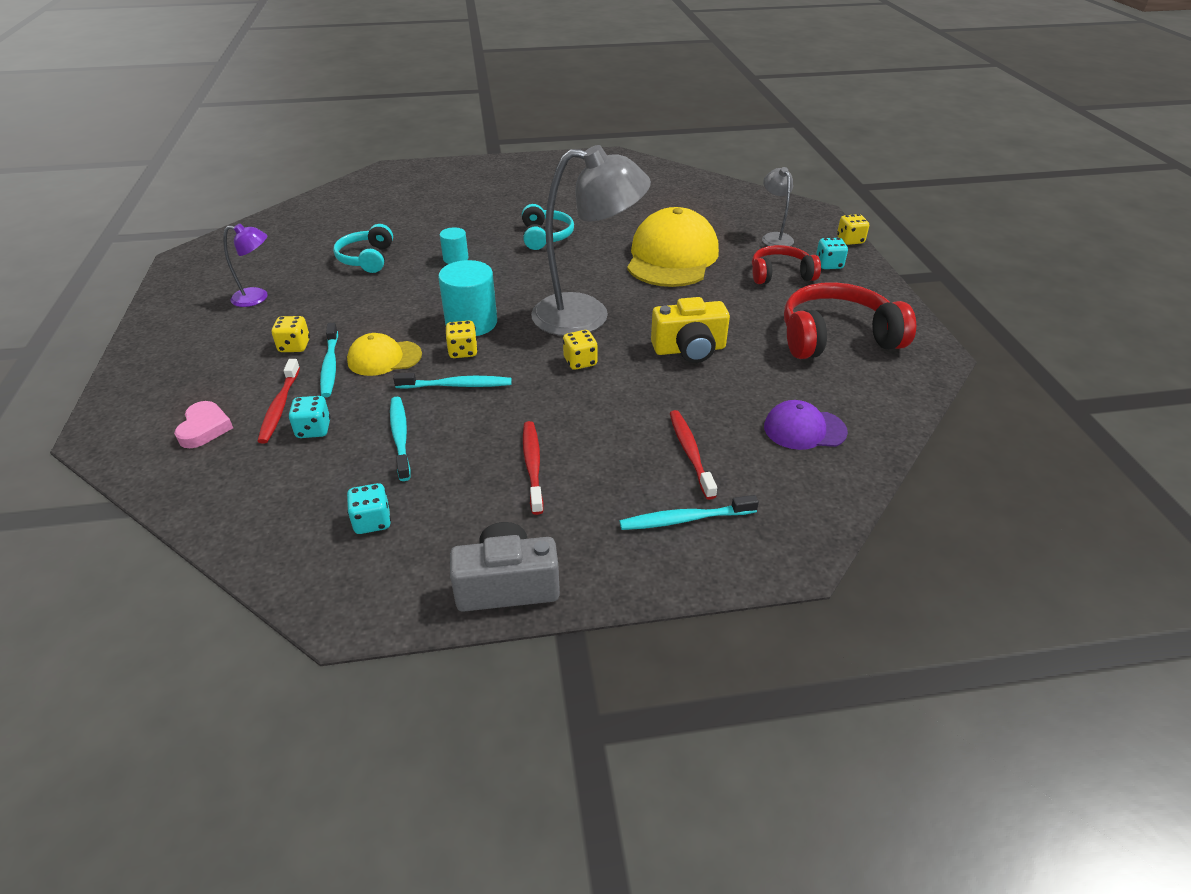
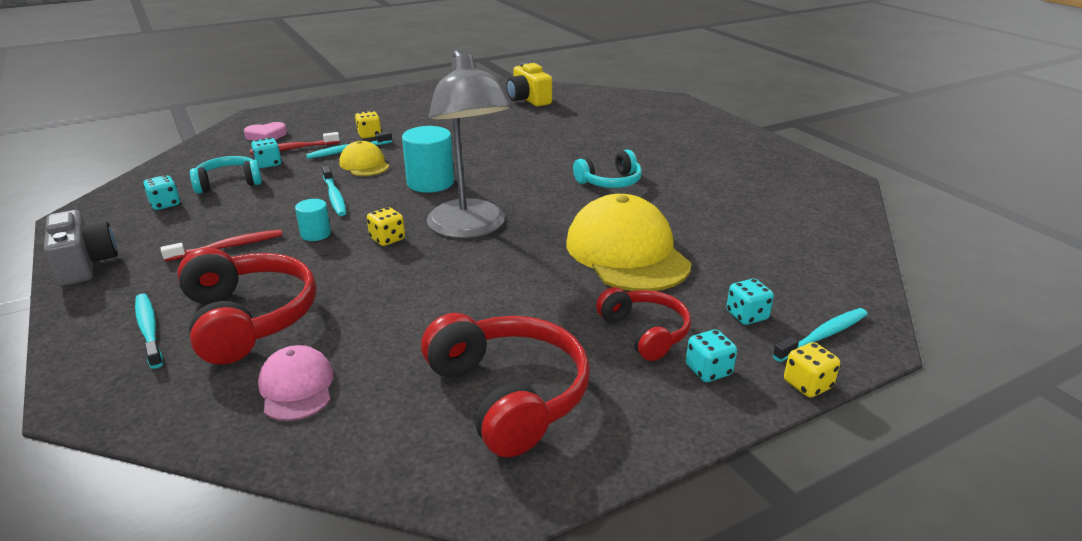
camera: 70 degrees right, 10 degrees down
purple lamp [223,224,268,307] -> none
turquoise headphones [333,224,393,273] -> turquoise headphones moved to [190,156,262,194]
turquoise toothbrush [390,397,411,481] -> turquoise toothbrush moved to [773,308,868,362]
turquoise cylinder [440,227,469,264] -> turquoise cylinder moved to [295,199,331,241]
yellow dice [445,321,478,358] -> none
yellow cap [627,207,719,287] -> yellow cap turned 105 degrees counterclockwise [566,194,692,291]
yellow camera [651,297,730,363] -> yellow camera moved to [506,63,552,106]
red toothbrush [670,410,717,500] -> red headphones [177,248,316,364]
grey lamp [762,167,794,246] -> turquoise dice [726,279,774,325]
purple cap [764,400,848,450] -> pink cap [258,345,334,421]

